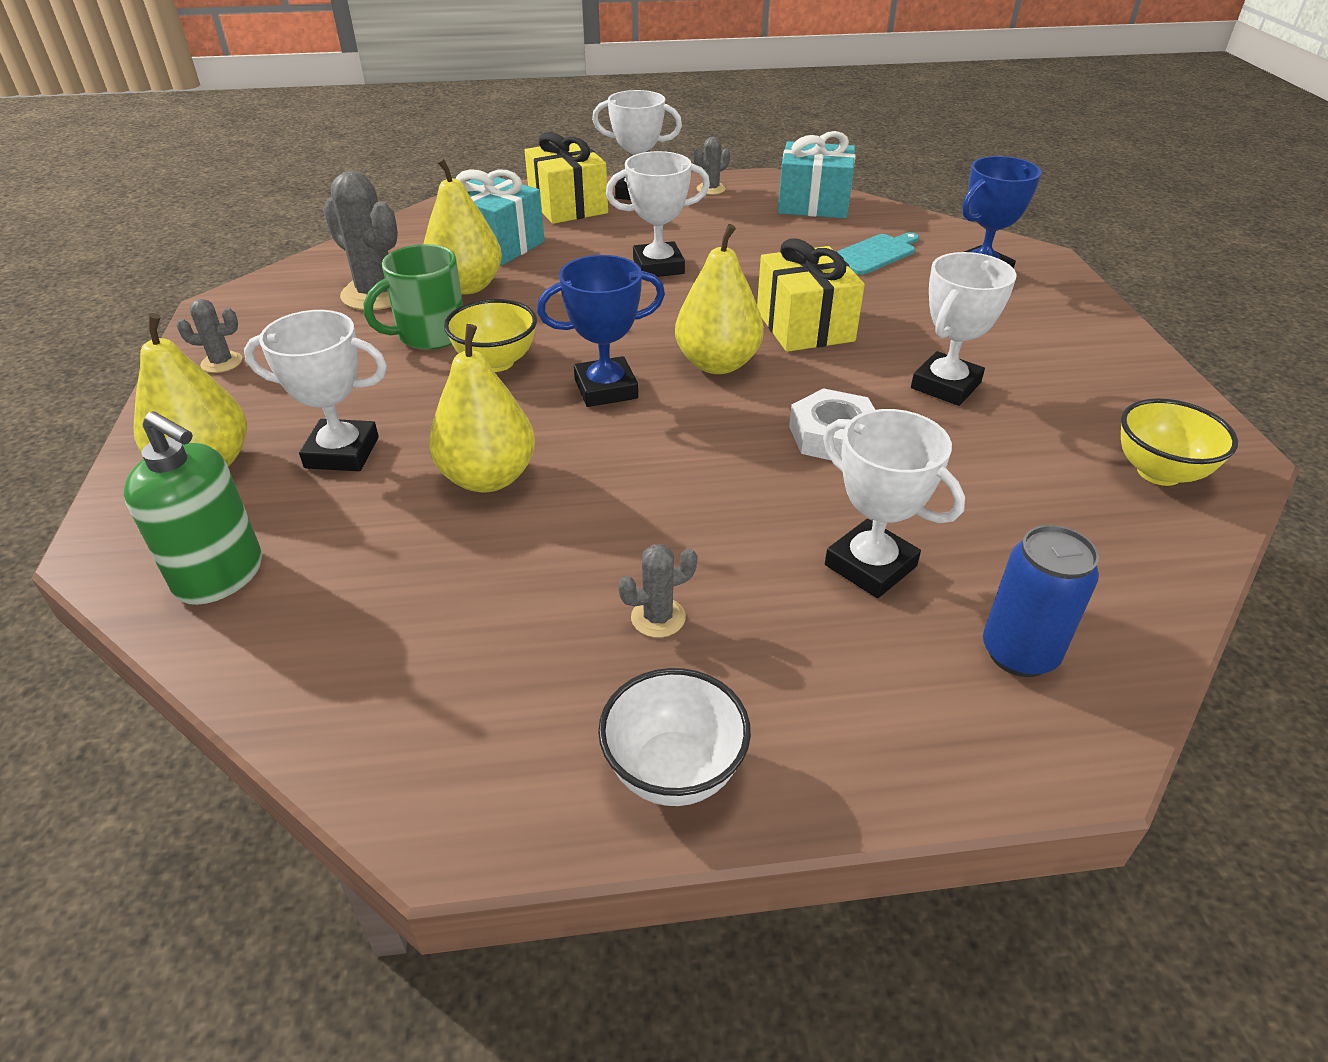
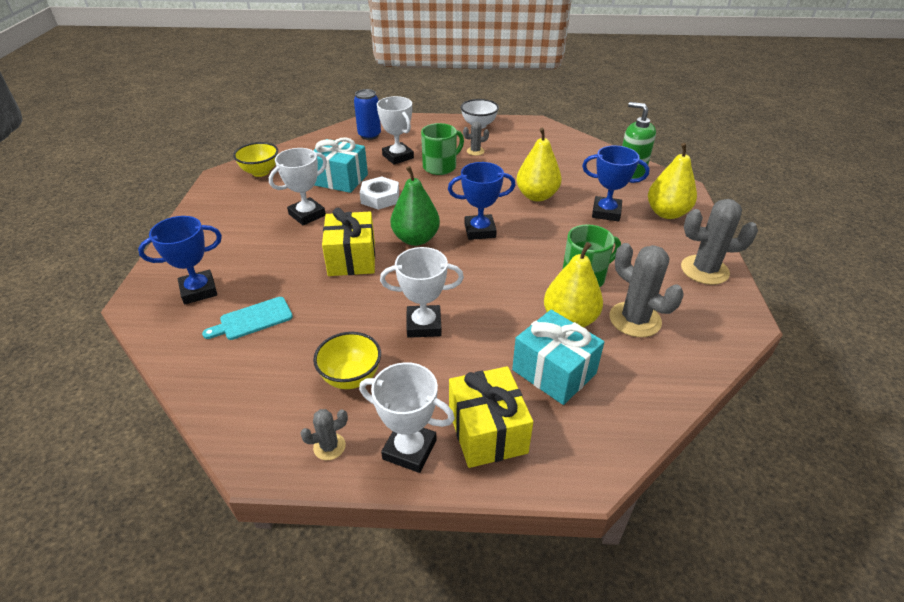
camera: 170 degrees left, 0 degrees up
grey cactus [177,299,242,373] -> grey cactus [681,199,758,285], size x1.97
white trophy [244,310,387,471] -> blue trophy [582,145,649,222]
yellow bowl [444,299,537,372] -> yellow bowl moved to [313,332,381,389]
yellow pear [675,224,764,374] -> green pear [391,166,440,246]
turquoise gift [778,131,856,219] -> turquoise gift moved to [313,137,368,193]
none -> green mug [421,123,464,175]

